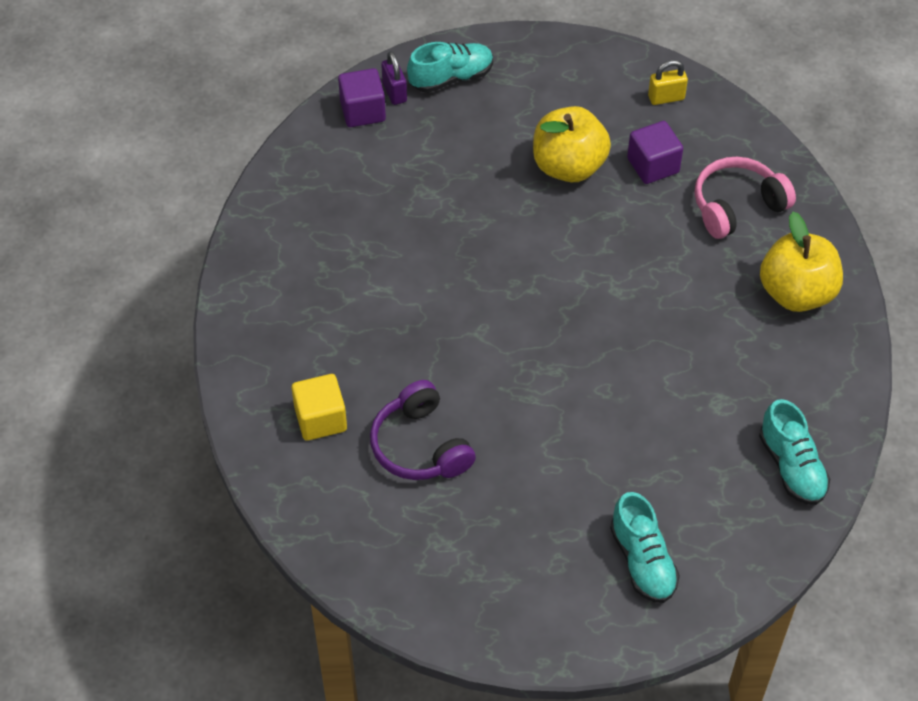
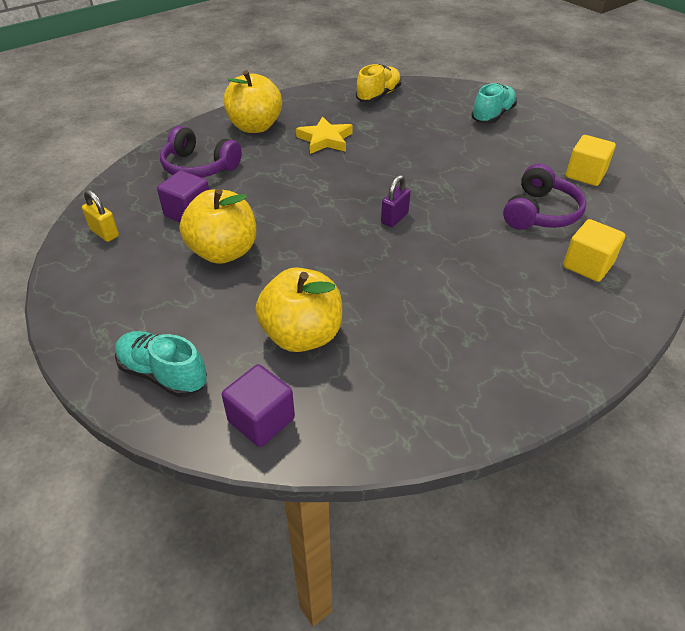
camera: 125 degrees left, 10 degrees down
purple padlock [381,51,407,105] -> purple padlock moved to [381,175,411,227]
pink headphones [695,157,796,239] -> purple headphones [160,126,242,178]
turquoise shoe [759,399,830,505] -> yellow shoe [356,64,401,103]
none -> yellow apple [256,267,342,352]
none -> yellow star [296,116,353,154]
none -> yellow cube [566,135,616,186]

